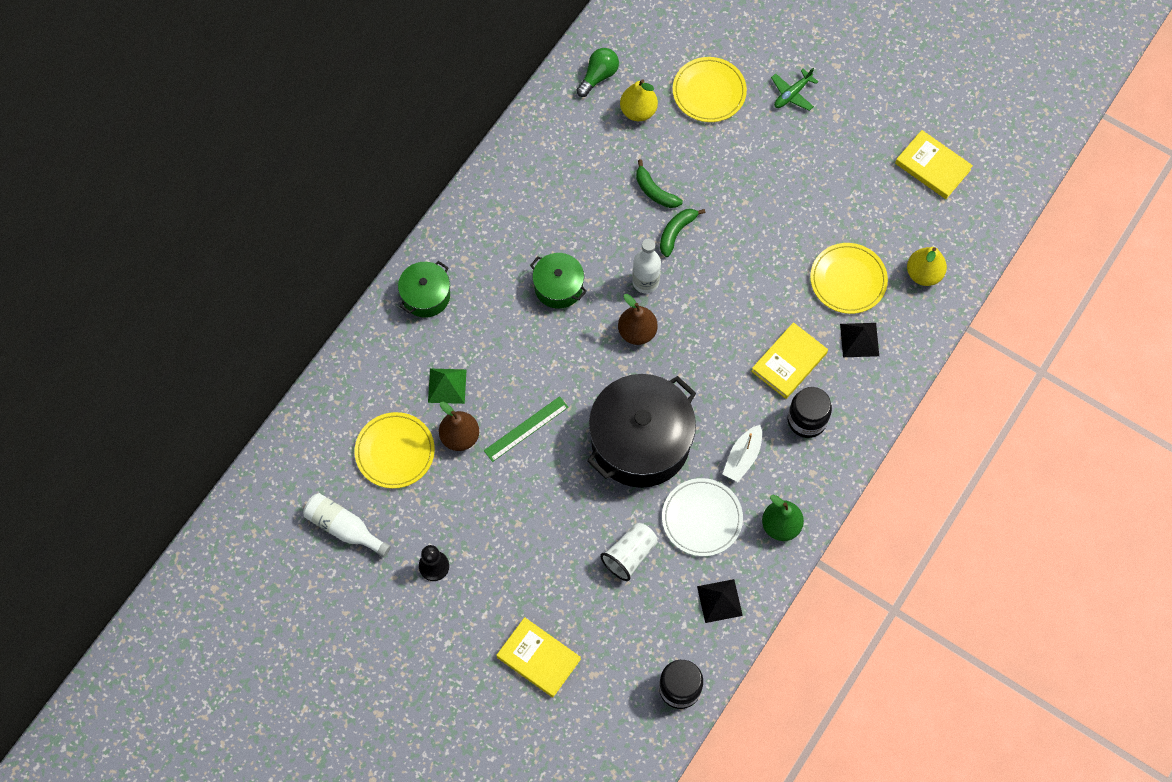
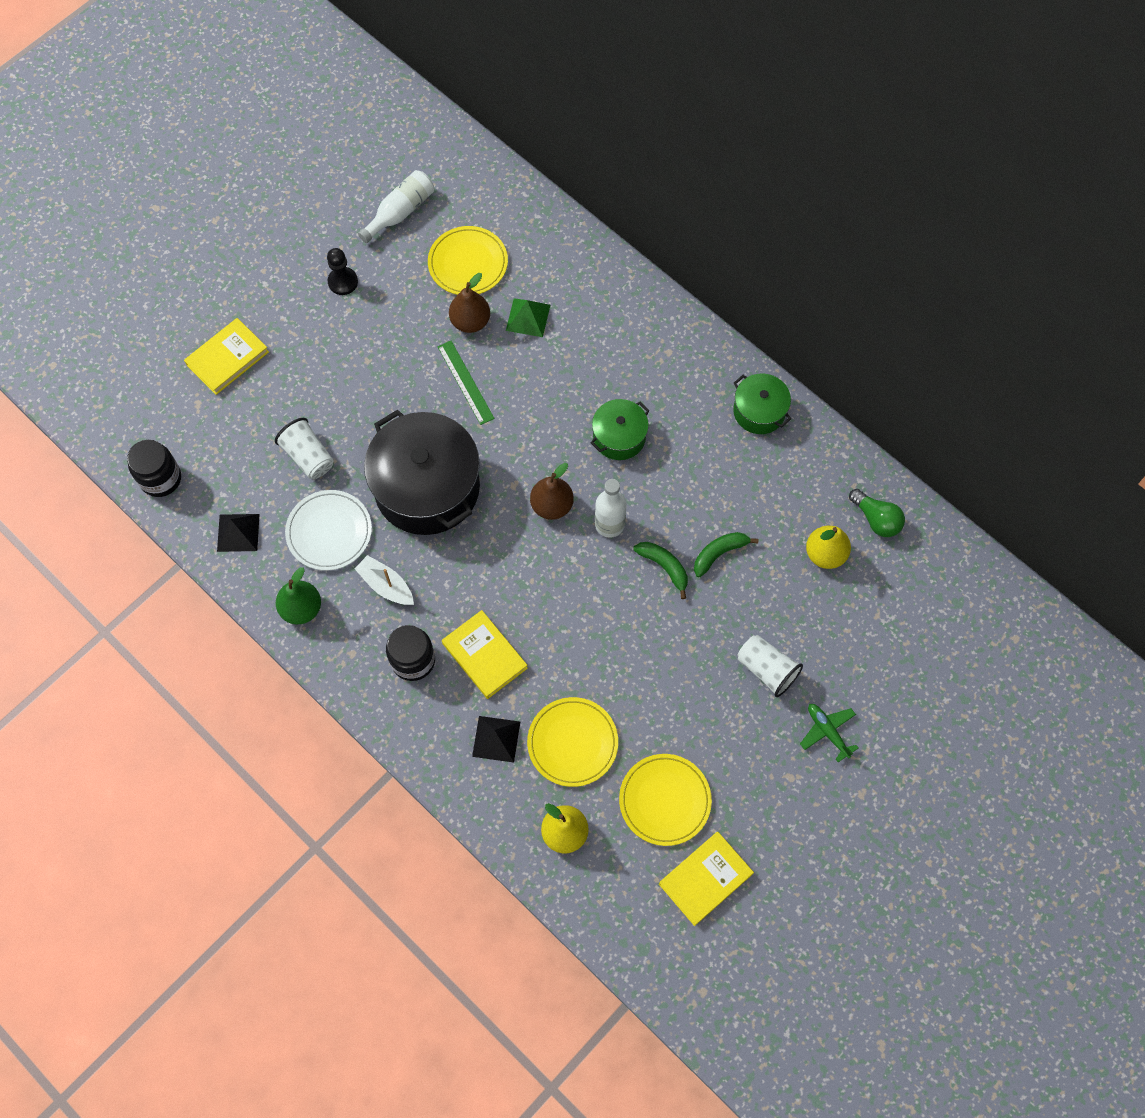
camera: 100 degrees right, 0 degrees up
green pot [398,261,450,318] -> green pot moved to [733,373,791,434]
yellow plate [673,57,747,122] -> yellow plate moved to [619,754,712,846]
none -> white cup [737,635,803,697]

